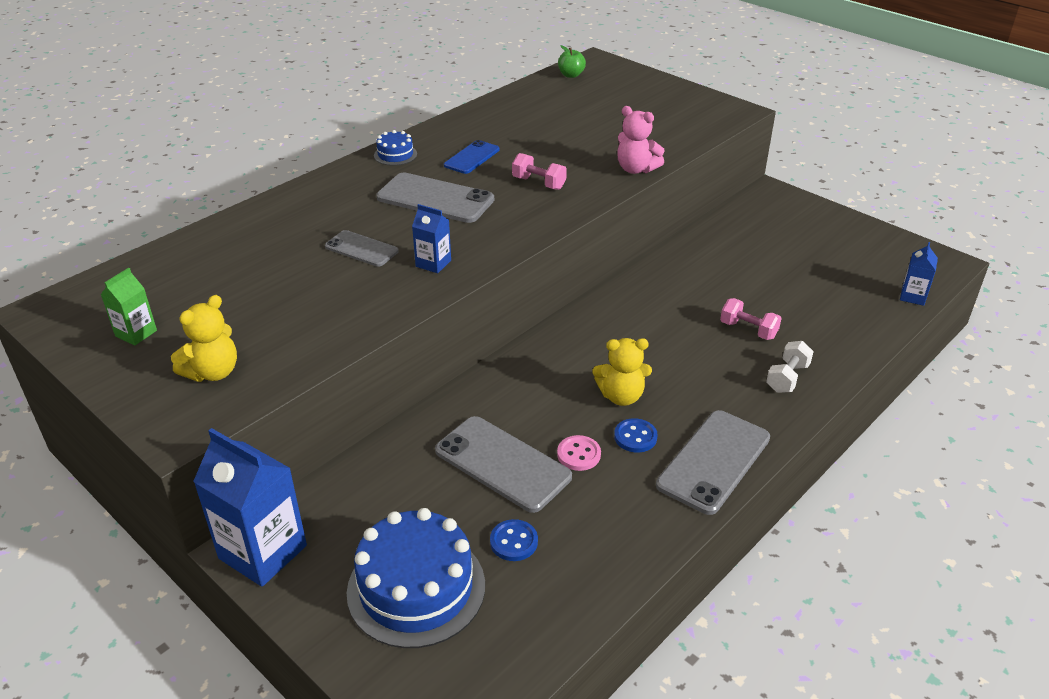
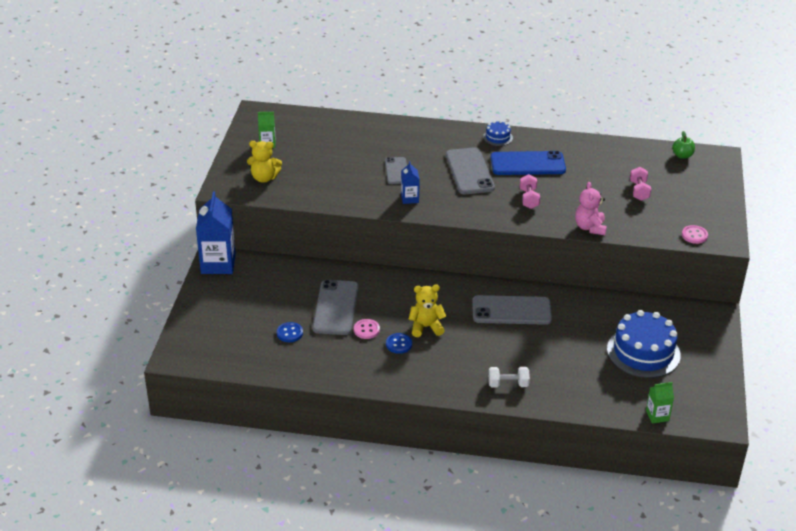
camera: 55 degrees right, 0 degrees up
blue cake [347,508,485,648] -> blue cake moved to [607,310,681,378]
blue phone [444,140,500,174] -> blue phone [491,151,566,175], size x1.69
yellow teddy bear [593,338,652,406] -> yellow teddy bear turned 120 degrees clockwise [409,284,446,337]
grey phone [656,410,770,515] -> grey phone moved to [472,295,552,325]
pink dumbbell [720,298,782,340] -> pink dumbbell moved to [630,167,651,201]
blue carton [900,242,938,306] -> green carton [646,382,674,424]
none -> pink button [682,225,708,244]

